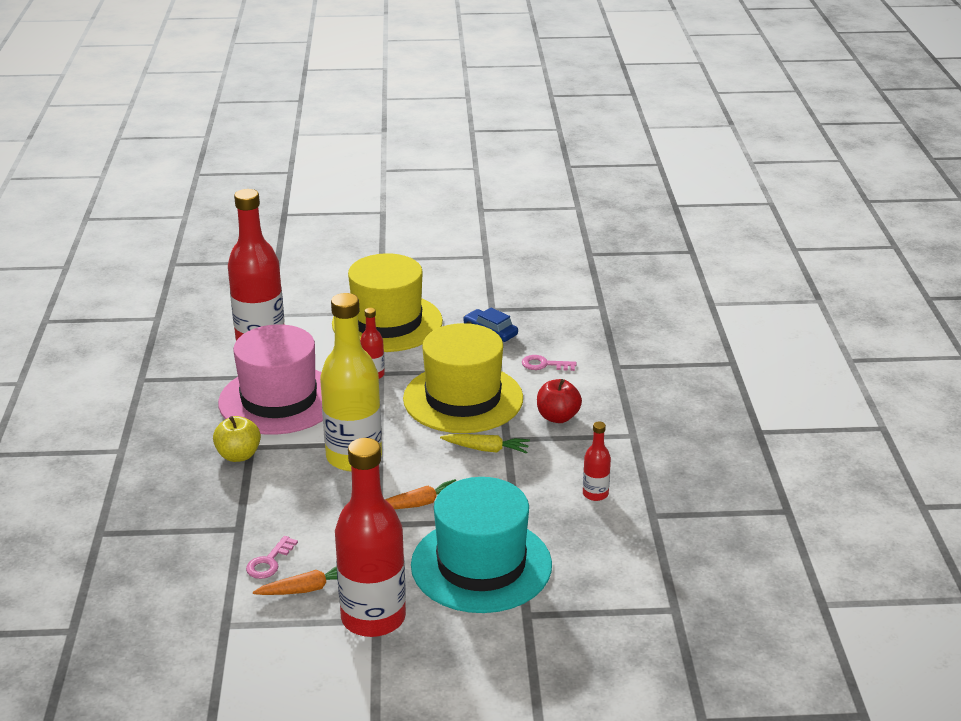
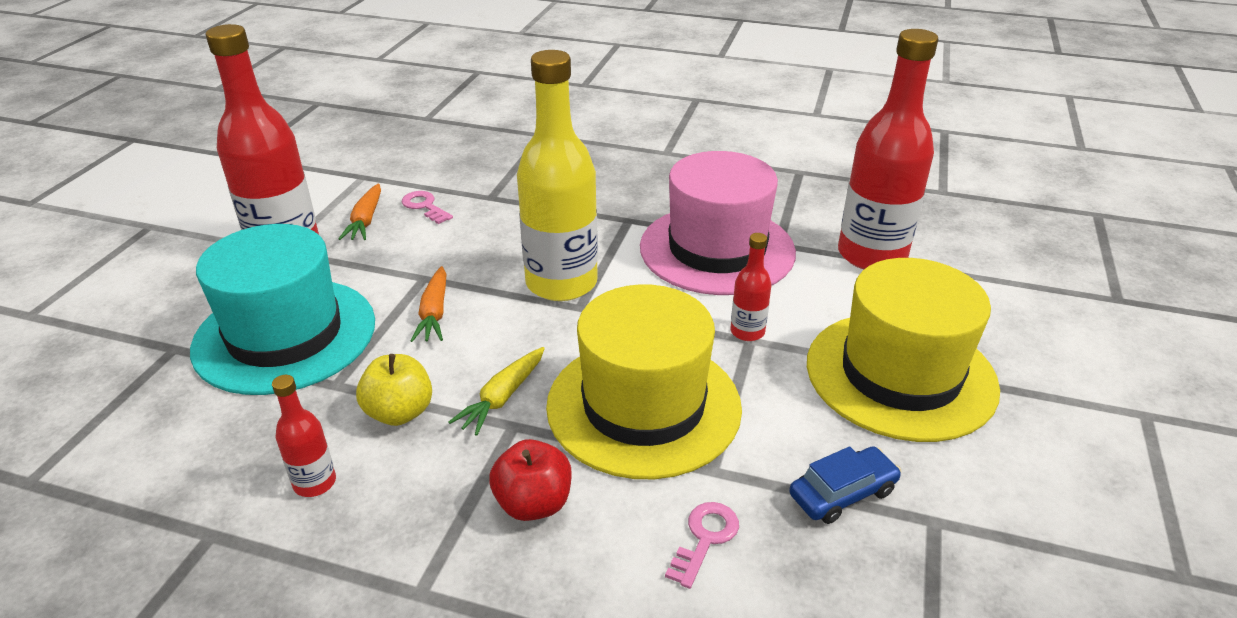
camera: 110 degrees right, 5 degrees up
yellow apple [213,416,261,462] -> yellow apple moved to [356,354,432,426]

